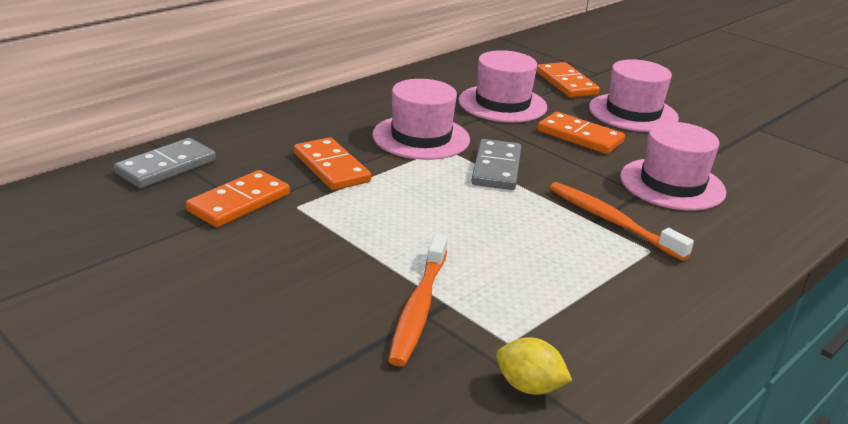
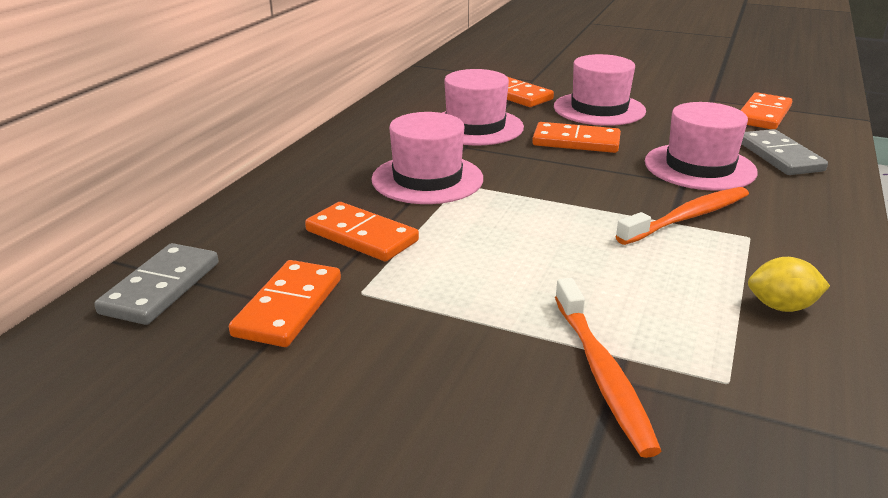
camera: 20 degrees left, 0 degrees up
grey domino [472,139,521,190] -> grey domino moved to [741,129,828,175]
yellow lemon [496,337,572,395] -> yellow lemon moved to [748,257,830,312]
orange toothbrush [549,182,694,261] -> orange toothbrush turned 120 degrees clockwise [615,187,749,245]
none -> orange domino [740,92,792,129]

